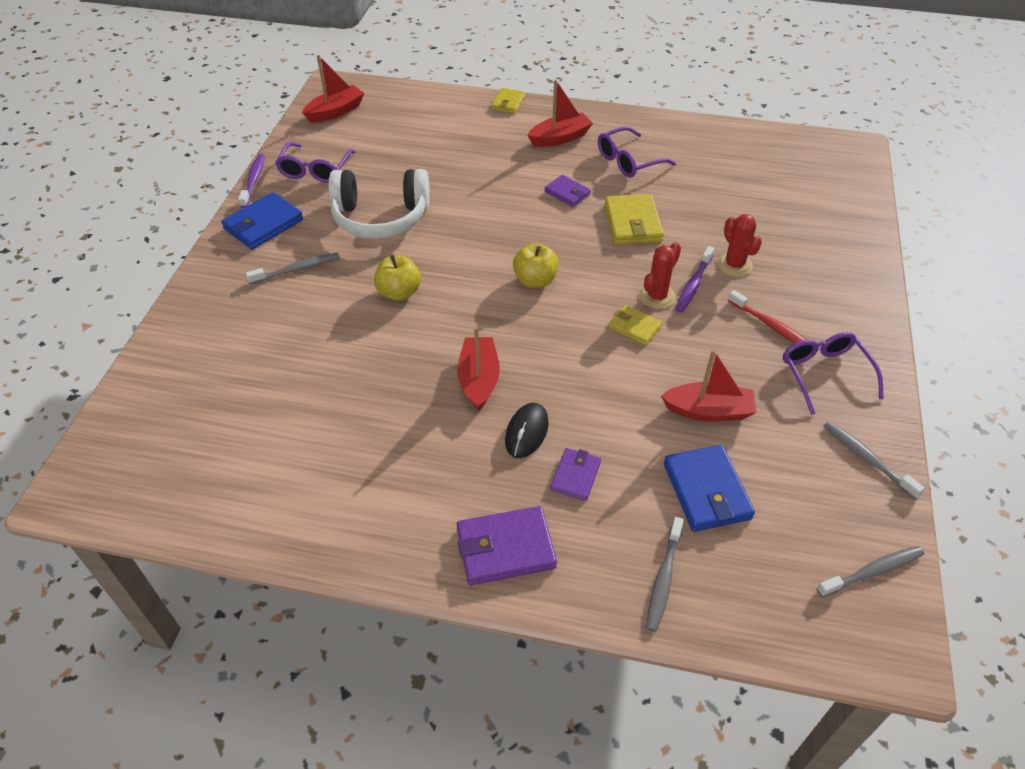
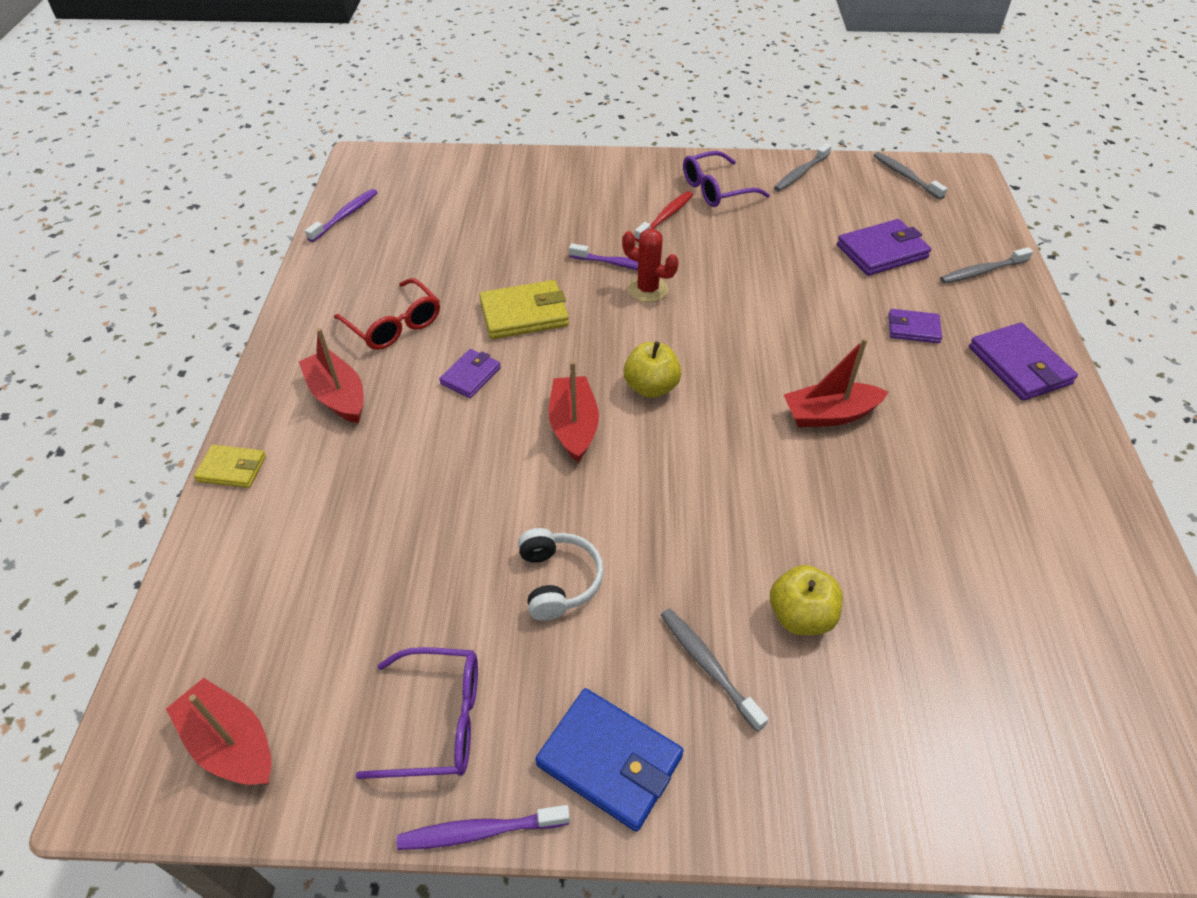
camera: 100 degrees left, 0 degrees up
white headphones [328,169,430,239] -> white headphones [518,528,604,621], size x0.56
yellow apple [374,255,421,301] -> yellow apple moved to [770,565,843,635]
black mouse [505,403,549,458] -> none
purple glasses [598,127,676,178] -> red glasses [334,278,440,350]
yellow wallet [608,305,662,345] -> none
grey toothbrush [646,517,684,632] -> grey toothbrush turned 150 degrees clockwise [940,247,1033,284]
red boat [661,349,757,421] -> red boat moved to [549,361,599,462]
blue wallet [664,445,755,532] -> purple wallet [837,219,931,276]
red cactus [717,214,762,277] -> none
none -> purple toothbrush [305,189,378,242]

